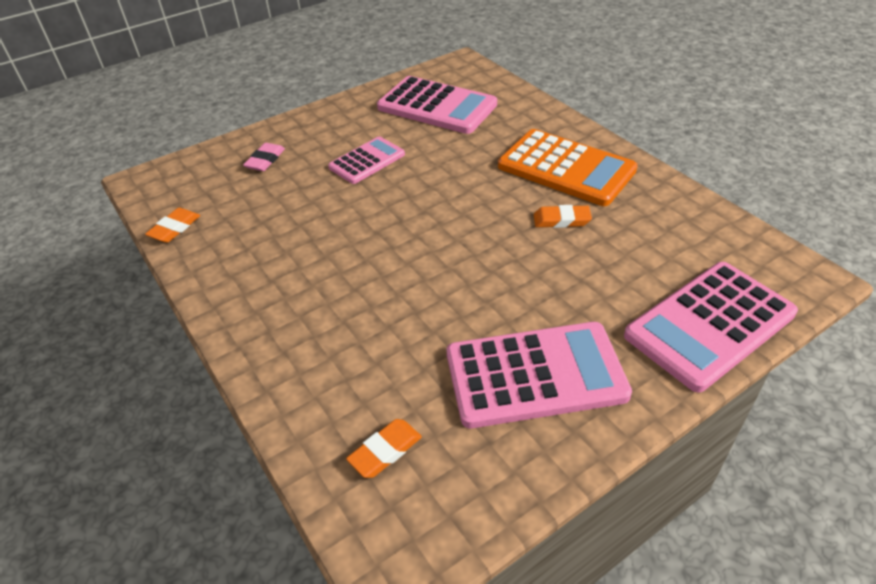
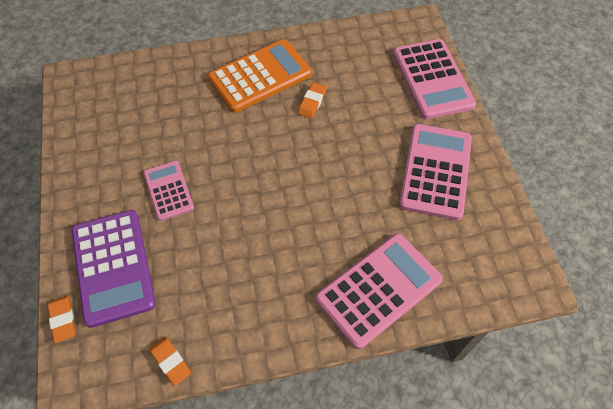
camera: 70 degrees left, 15 degrees up
pink eraser [243,143,285,171] -> purple calculator [72,210,155,328]
orange eraser [346,419,422,478] -> orange eraser moved to [48,295,76,343]
pink calculator [377,76,497,134] -> pink calculator moved to [316,233,443,349]

